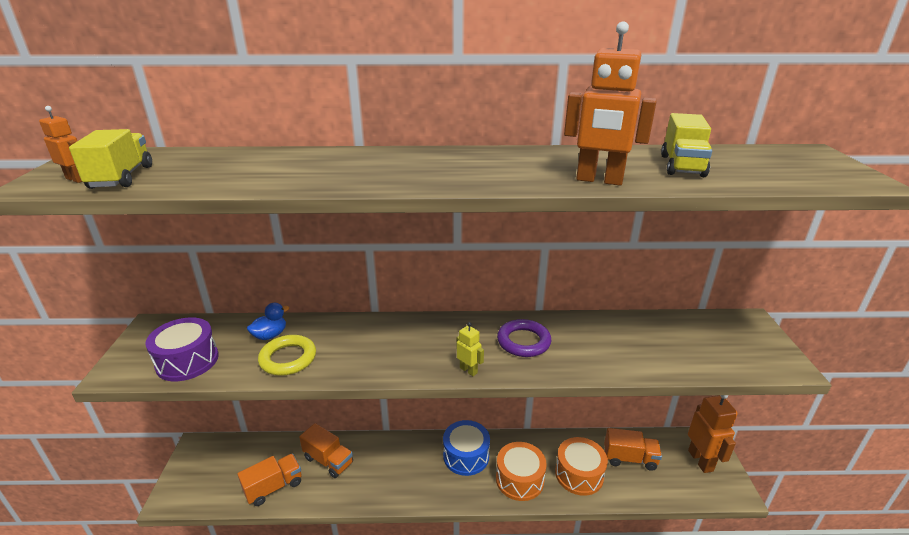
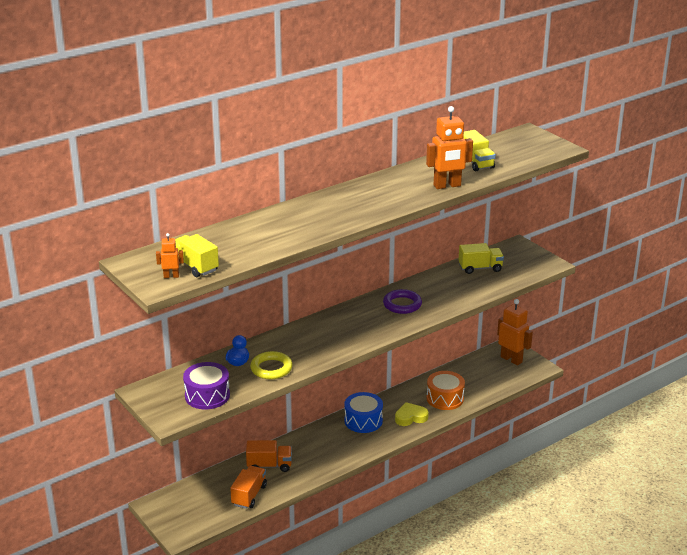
camera: 35 degrees left, 0 degrees up
yellow robot [457,322,484,376] -> none
orange drum [496,442,547,501] -> yellow heart [395,402,429,426]
orange truck [604,428,662,471] -> none
none -> yellow truck [459,243,504,274]

